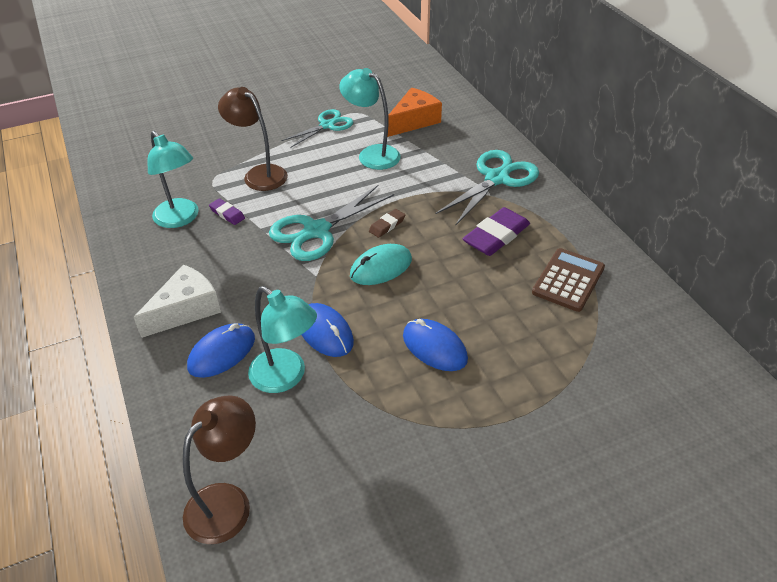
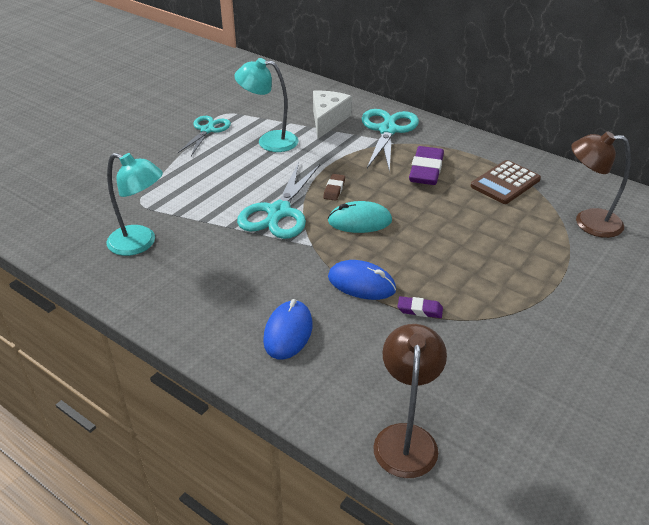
camera: 30 degrees left, 5 degrees down
white cheese [133,264,221,338] -> white cheese moved to [313,91,352,139]
purple eraser [209,198,245,225] -> purple eraser moved to [397,296,443,318]
brown lamp [218,87,288,191] -> brown lamp moved to [571,131,631,238]
turquoise lamp [248,286,317,393] -> none
turquoise mouse [350,244,412,285] -> turquoise mouse turned 60 degrees clockwise [328,201,392,233]
orange cheese [388,87,442,137] -> none
blue mouse [403,319,468,371] -> none
brown calculator [532,248,605,312] -> brown calculator turned 135 degrees counterclockwise [470,160,541,204]

